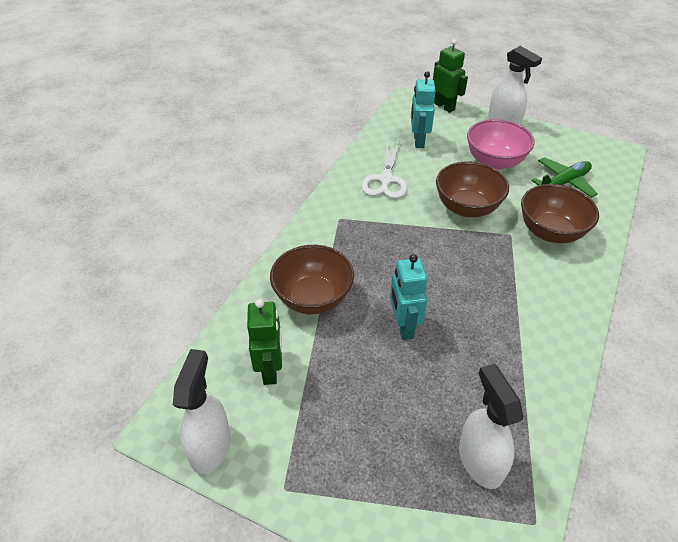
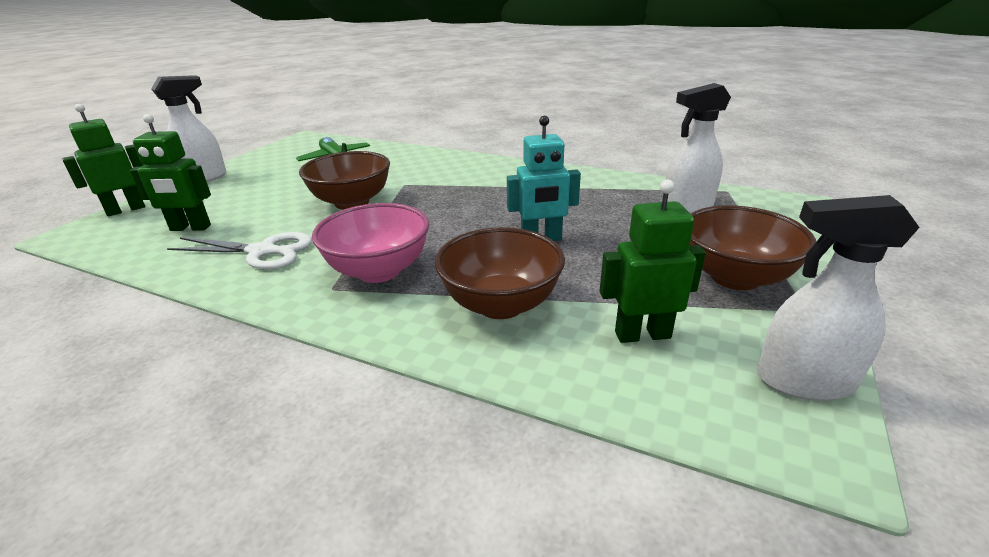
camera: 90 degrees left, 15 degrees down
turquoise robot [411,71,436,148] -> green robot [130,114,211,231]
pink bowl [467,119,534,170] -> pink bowl moved to [312,203,429,283]
brown bowl [521,184,599,243] -> brown bowl moved to [690,205,816,290]

